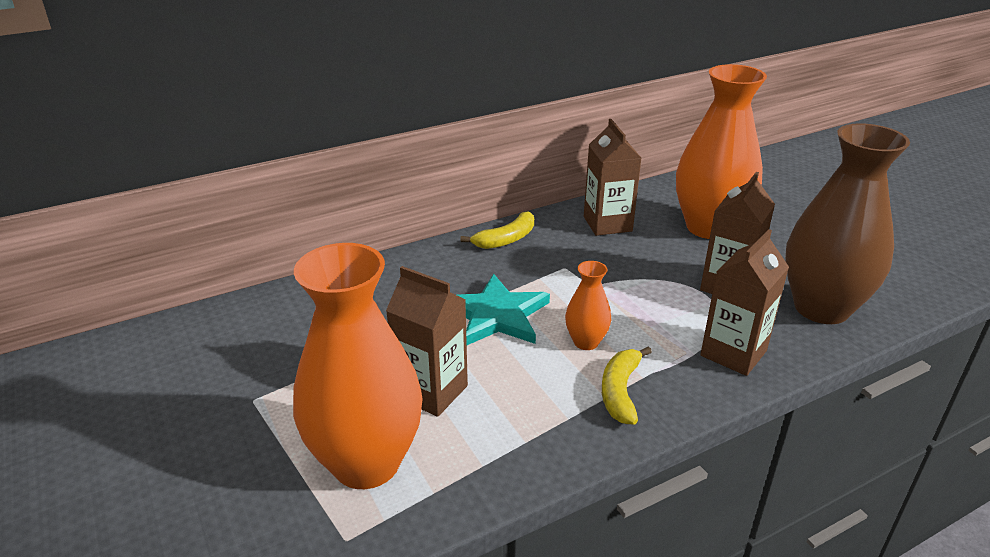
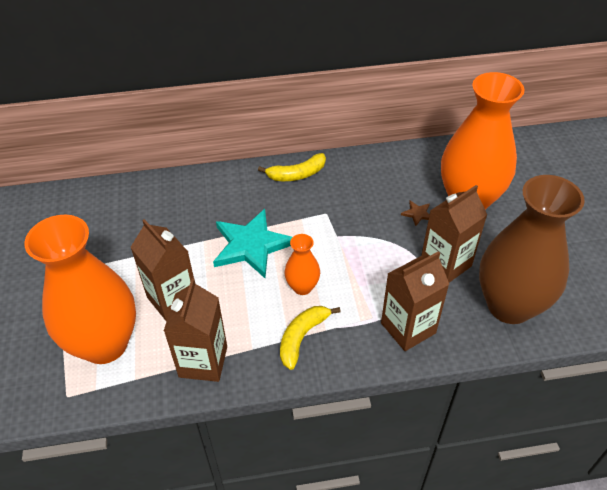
camera: 20 degrees right, 15 degrees up
brown carton [584,119,641,236] -> brown carton moved to [164,278,227,382]
none -> brown star [401,201,430,226]

